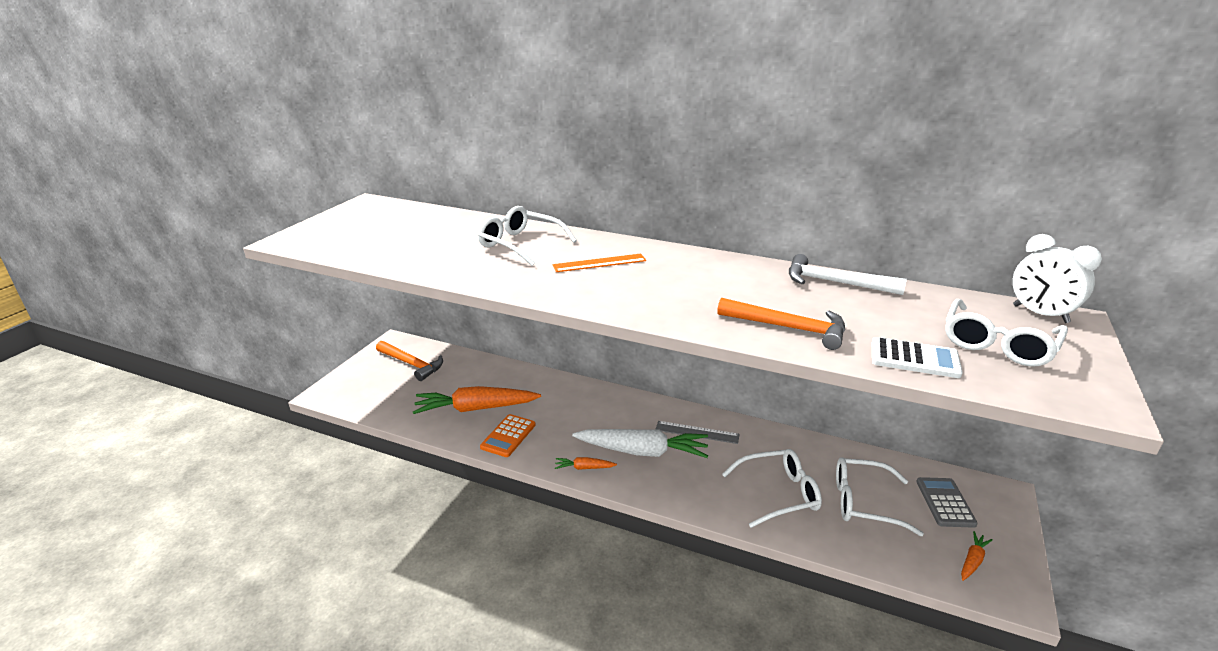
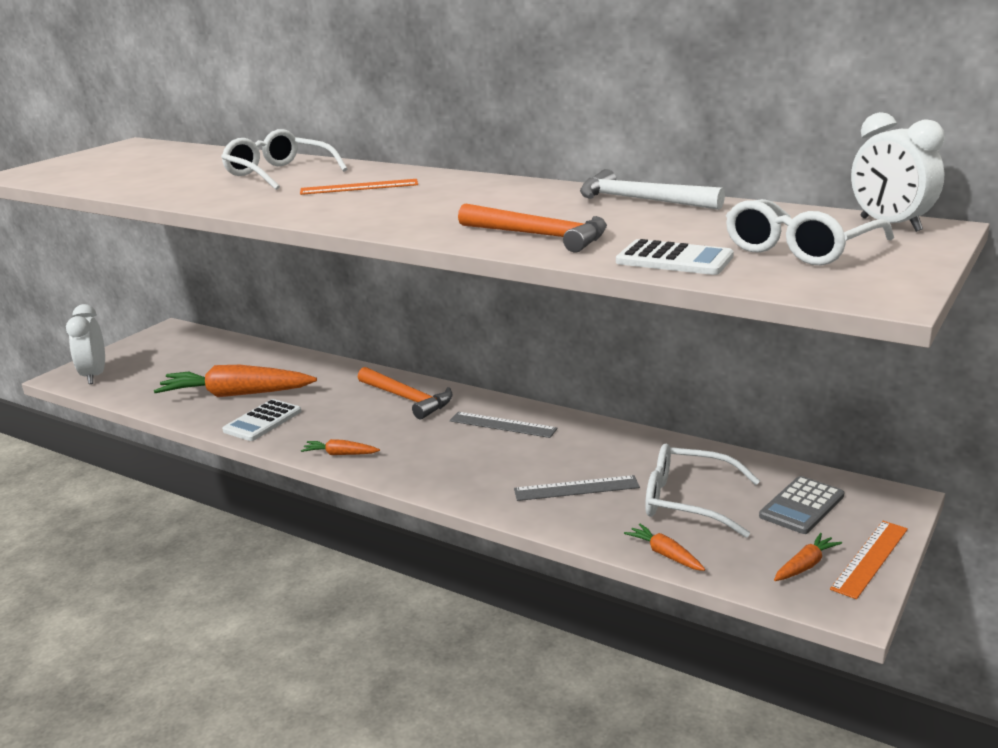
camera: 10 degrees right, 5 degrees down
orange hammer [376,341,443,381] -> orange hammer moved to [358,367,453,419]
orange calculator [480,414,535,457] -> white calculator [222,399,301,441]
white carrot [572,429,708,458] -> none
white glasses [722,449,822,528] -> grey ruler [514,475,640,501]
grey calculator [916,477,978,528] -> grey calculator turned 150 degrees counterclockwise [759,476,845,534]
none -> white clock [66,304,105,384]
none -> orange carrot [624,524,705,571]
none -> orange ruler [830,521,908,599]

